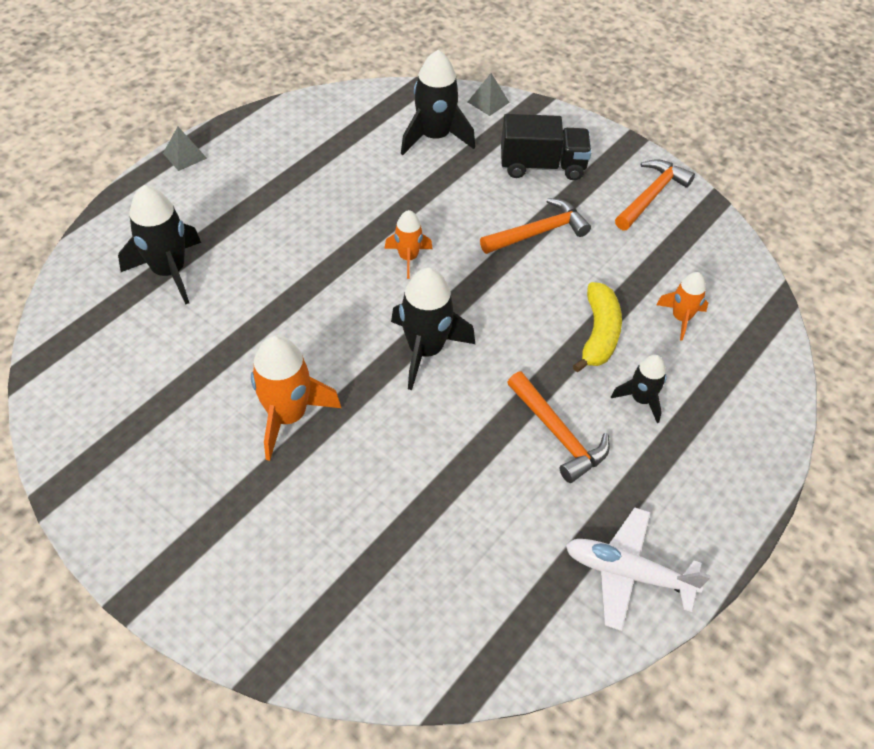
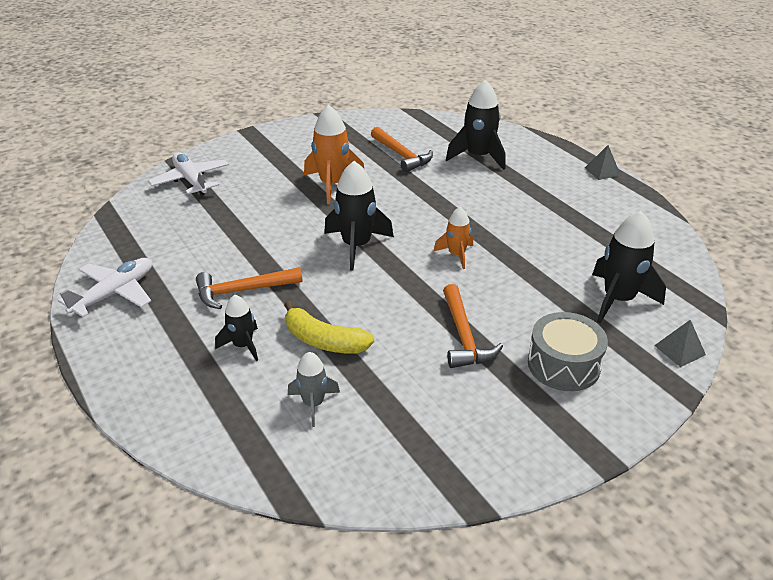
camera: 110 degrees right, 15 degrees down
black truck [501,114,591,180] -> grey drum [528,312,608,391]
orange hammer [615,159,695,230] -> orange hammer moved to [371,127,433,172]
orange rocket [656,272,708,341] -> grey rocket [288,352,340,427]
none -> white plane [148,152,229,196]

